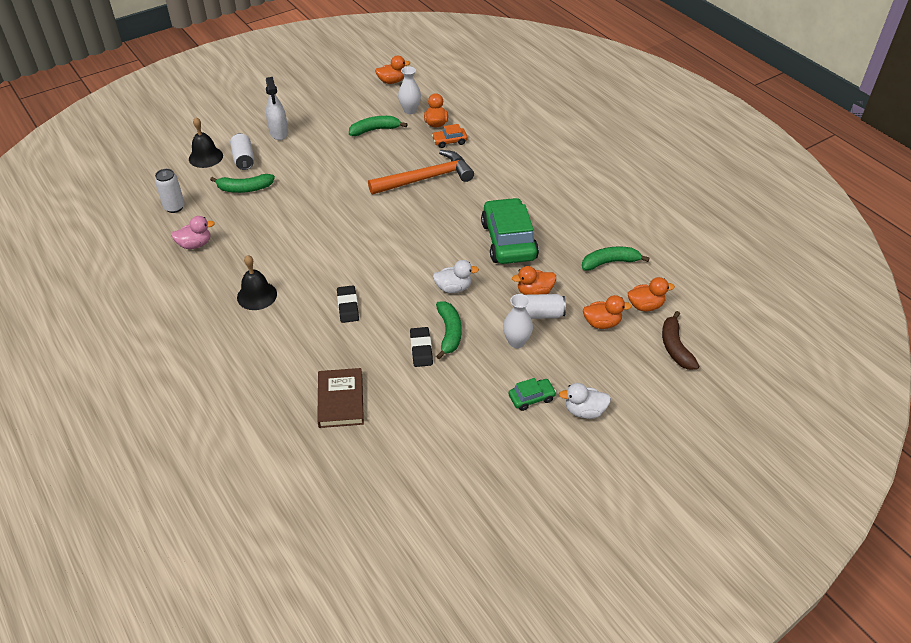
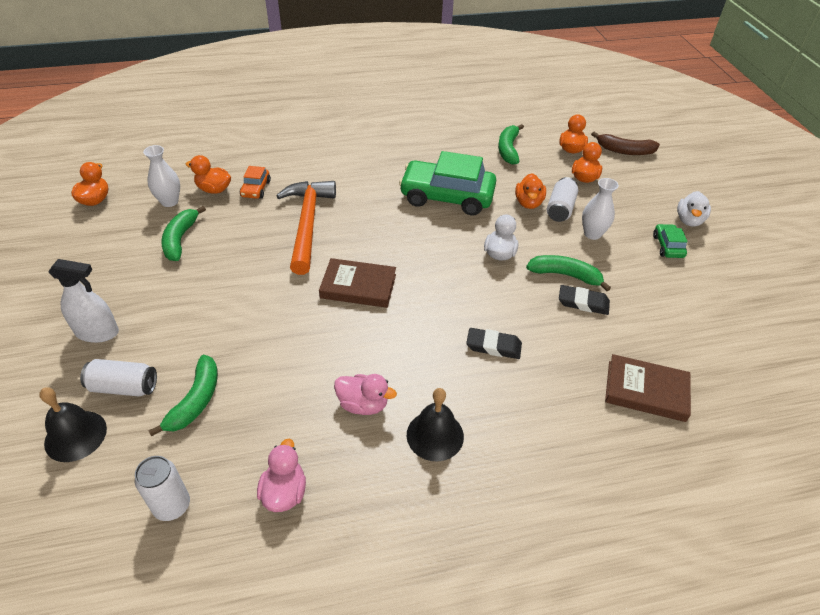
camera: 70 degrees left, 0 degrees up
none -> brown book [319,258,396,308]
none -> pink duck [334,374,397,415]

